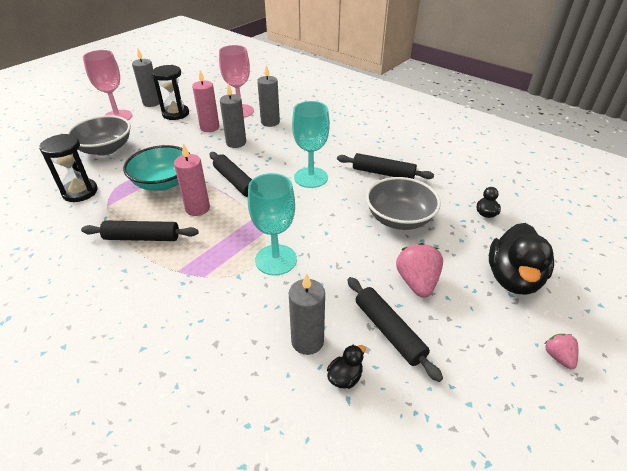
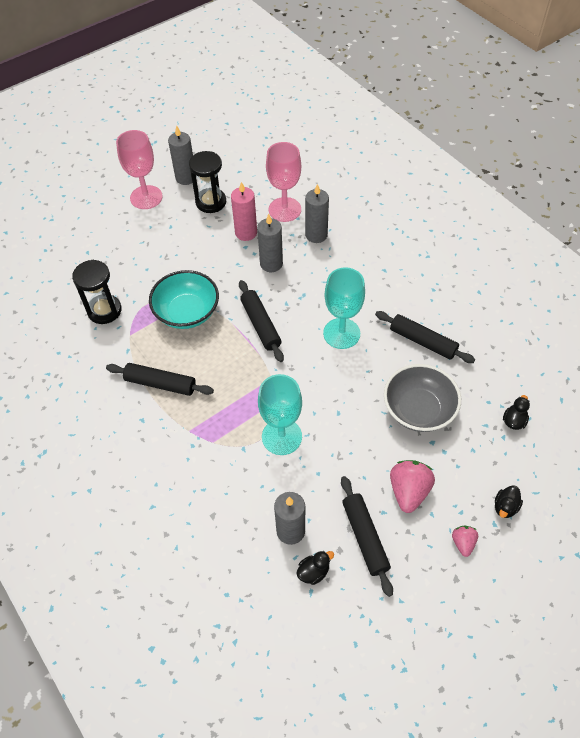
camera: 15 degrees right, 15 degrees up
grey bowl [67,115,131,156] -> none
pink candle [174,144,210,216] -> none
black duck [489,223,554,295] -> black duck [495,485,523,518], size x0.45
pink strawberry [545,334,578,369] -> pink strawberry moved to [452,526,478,557]

